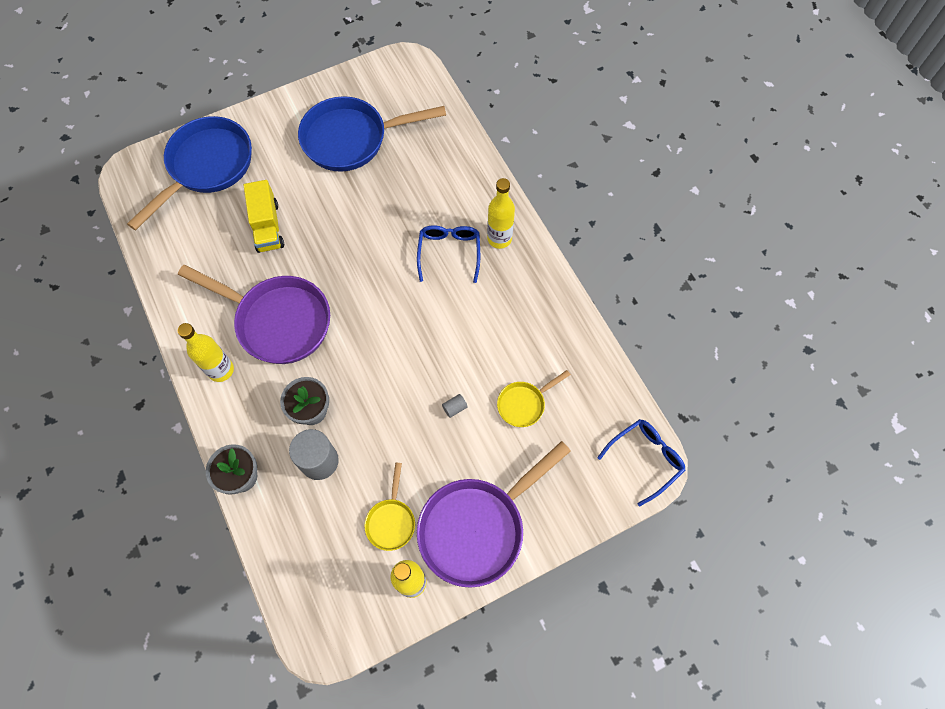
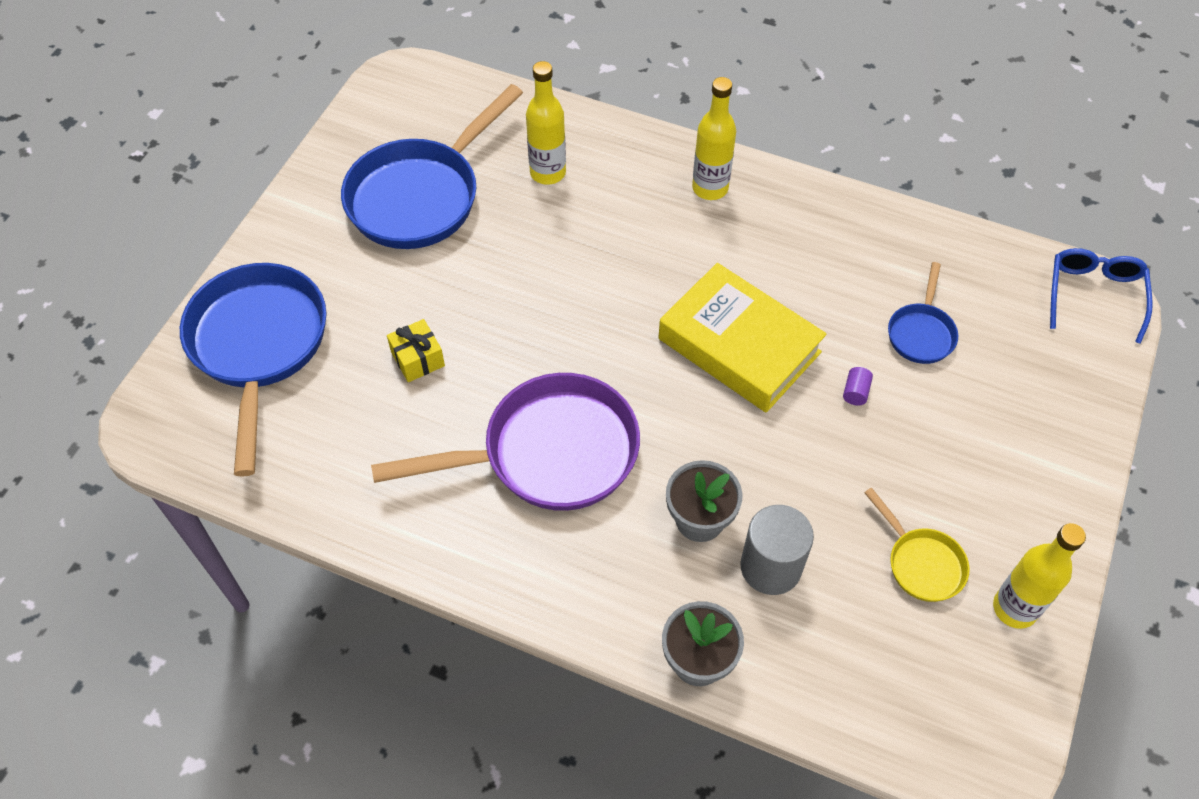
camera: 40 degrees left, 10 degrees down
yellow bottle [178,323,234,382] -> yellow bottle moved to [526,61,566,185]
yellow truck [243,180,284,253] -> yellow gift [387,319,445,382]
blue glasses [417,225,480,283] -> none
purple pan [417,441,571,588] -> none
grey cylinder [442,394,468,418] -> purple cylinder [843,367,873,406]
yellow pan [497,370,571,427] -> blue pan [888,262,958,364]
none -> yellow book [659,263,827,413]

